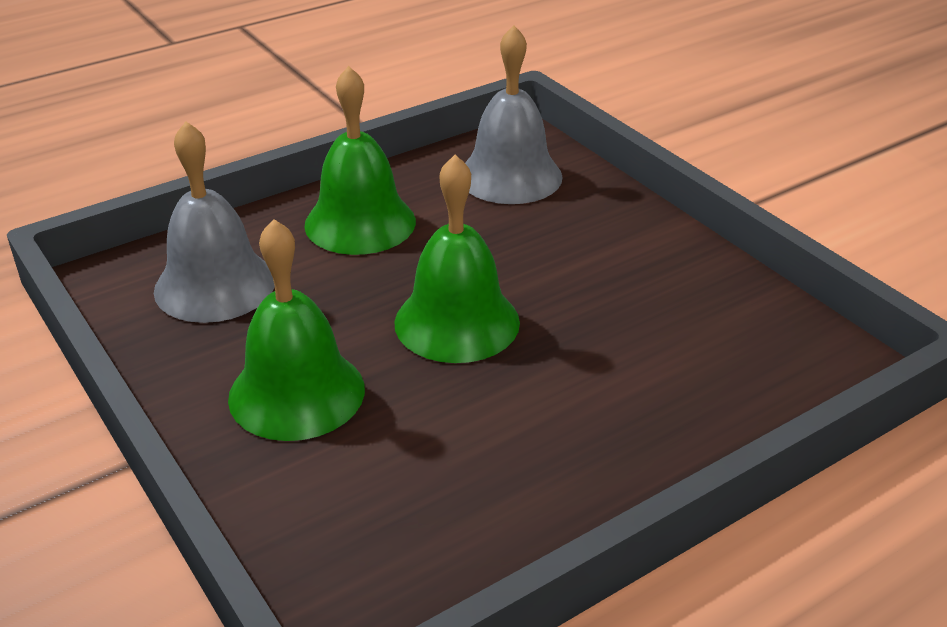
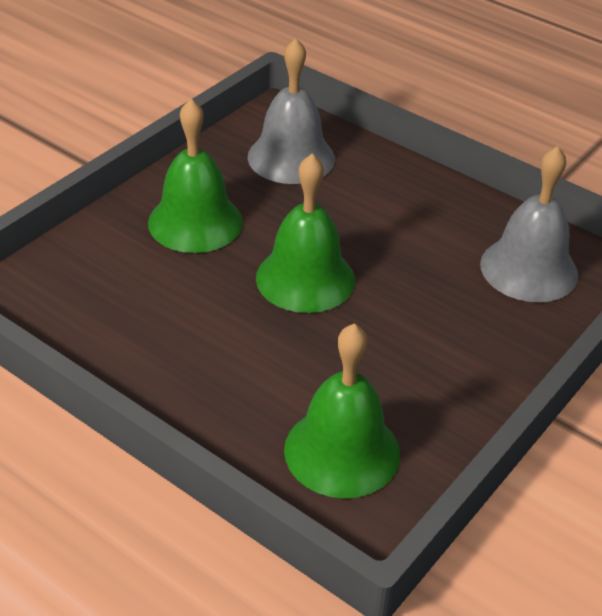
camera: 70 degrees right, 5 degrees up
green bell [304,66,416,255] -> green bell moved to [284,323,400,498]

